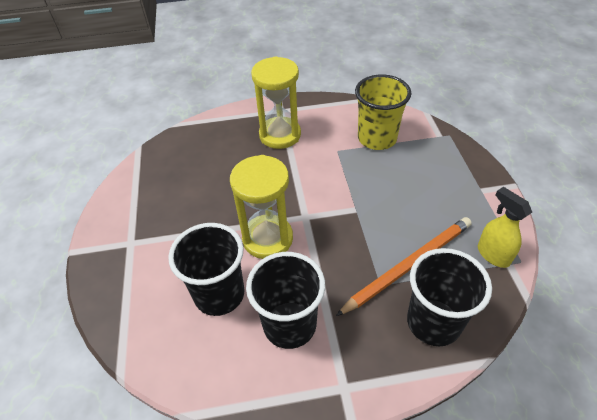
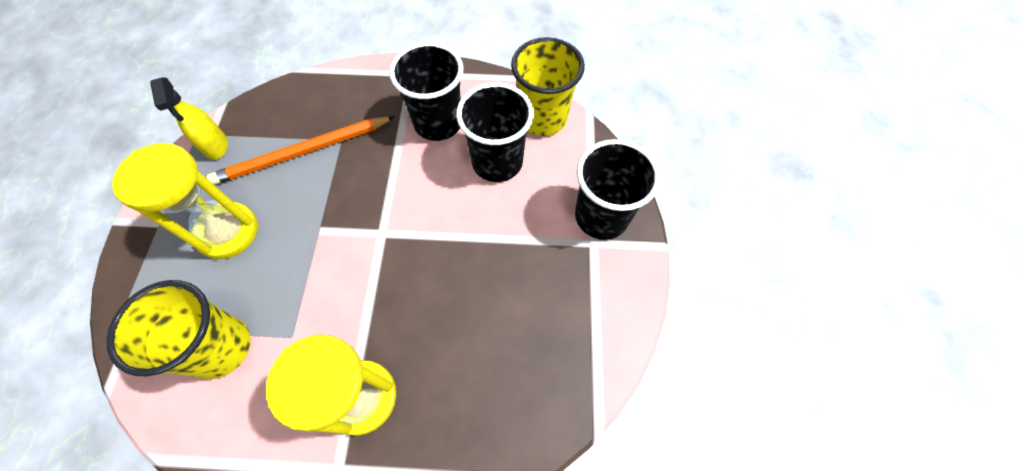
camera: 170 degrees left, 15 degrees up
yellow hourglass [230,155,293,259] -> yellow hourglass moved to [112,143,259,259]
black cup [407,248,492,346] -> black cup moved to [575,139,660,240]
none -> yellow cup [511,37,585,136]

